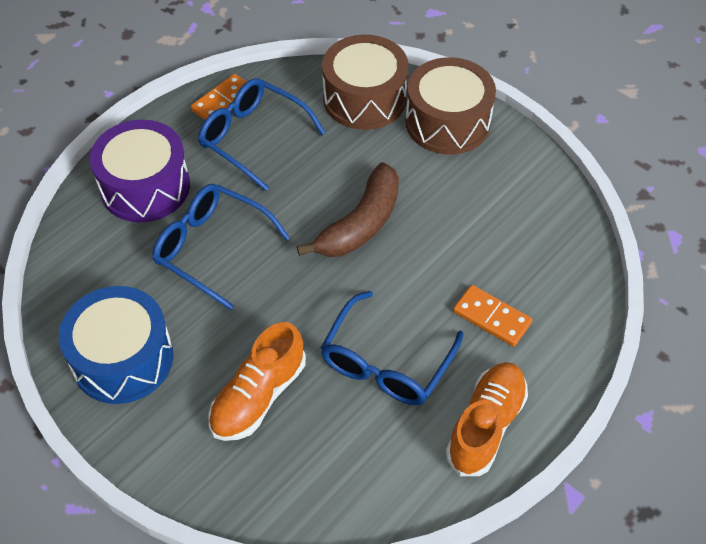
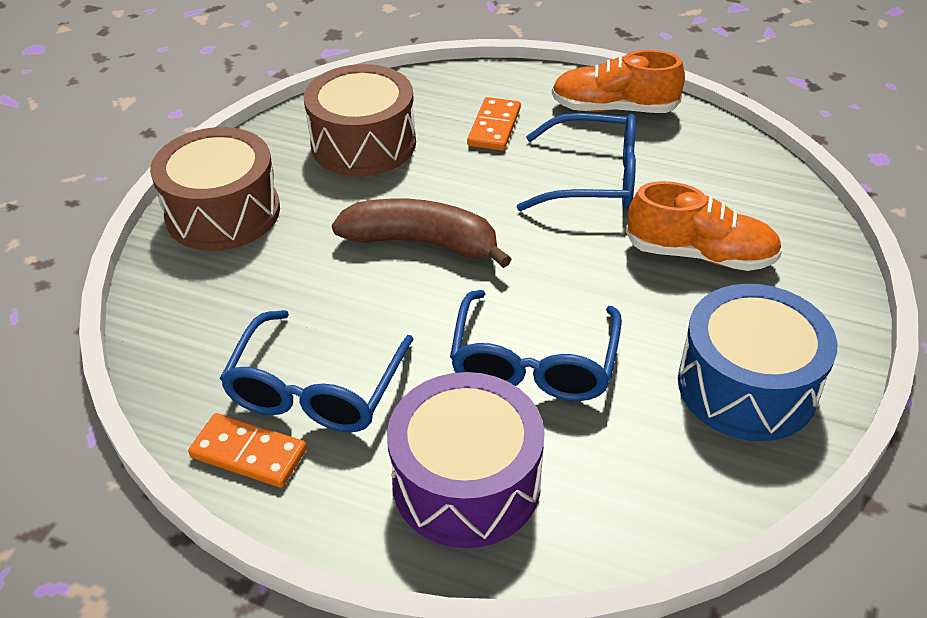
camera: 110 degrees left, 10 degrees down
brown drum [322,35,408,130] -> brown drum moved to [304,64,416,176]

